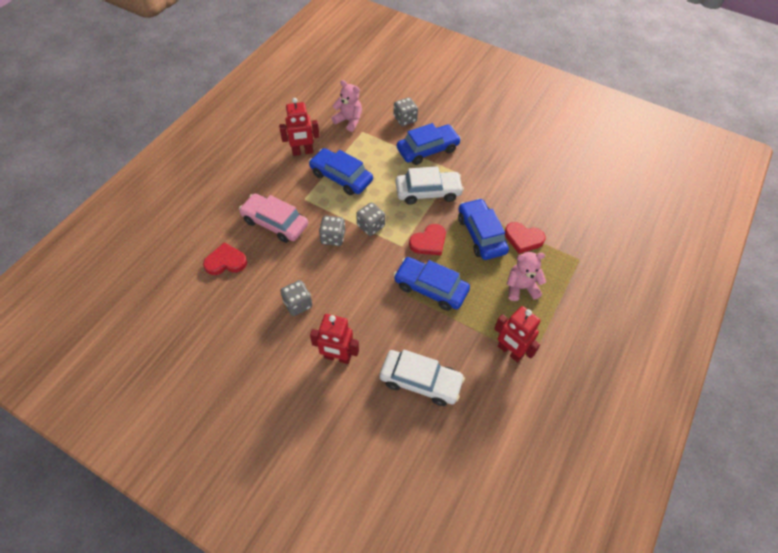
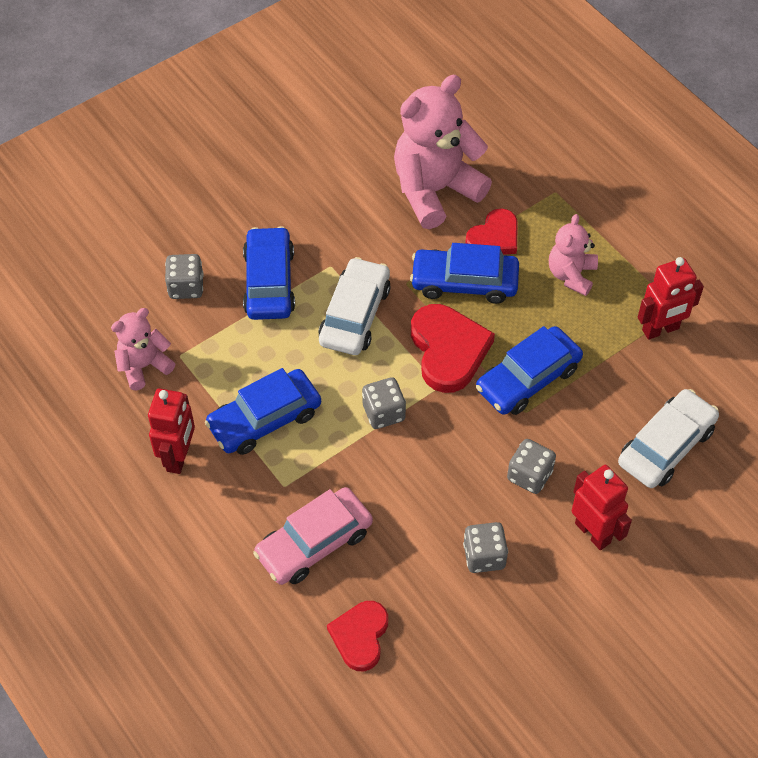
camera: 65 degrees left, 0 degrees up
red robot [310,314,359,364] -> red robot turned 75 degrees counterclockwise [572,465,632,550]
grey dice [319,216,345,246] -> grey dice moved to [507,439,556,494]
red heart [409,224,446,255] -> red heart [411,304,495,393], size x1.53
none -> pink teddy bear [394,75,492,229]

